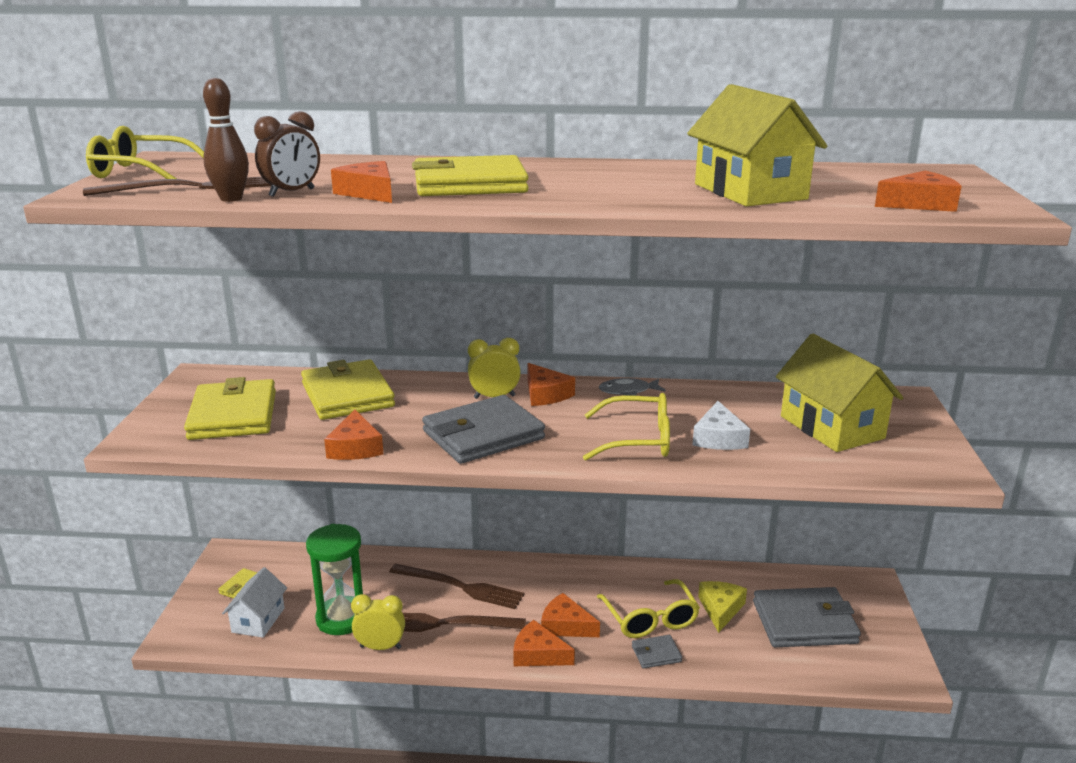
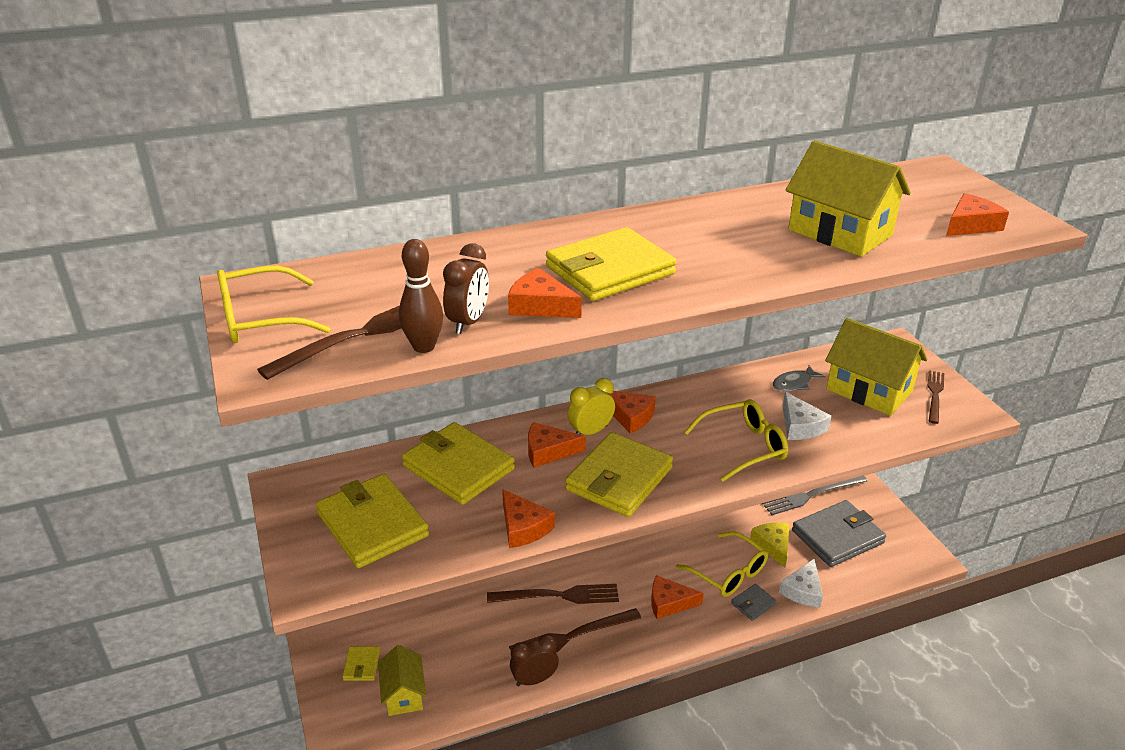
camera: 25 degrees left, 10 degrees up
white house [222,567,287,638] -> yellow house [378,645,426,716]
green hourglass [306,524,363,635] -> none
yellow clock [351,594,405,650] -> brown clock [510,634,559,686]
grey wallet [422,395,545,464] -> yellow wallet [565,432,673,517]
orange cheese [513,620,575,666] -> orange cheese moved to [528,422,586,467]
grey fish [599,378,666,396] -> grey fish moved to [773,365,825,391]
none -> grey fork [762,476,868,515]
none -> white cheese [779,559,823,607]
none -> brown fork [928,370,944,424]

